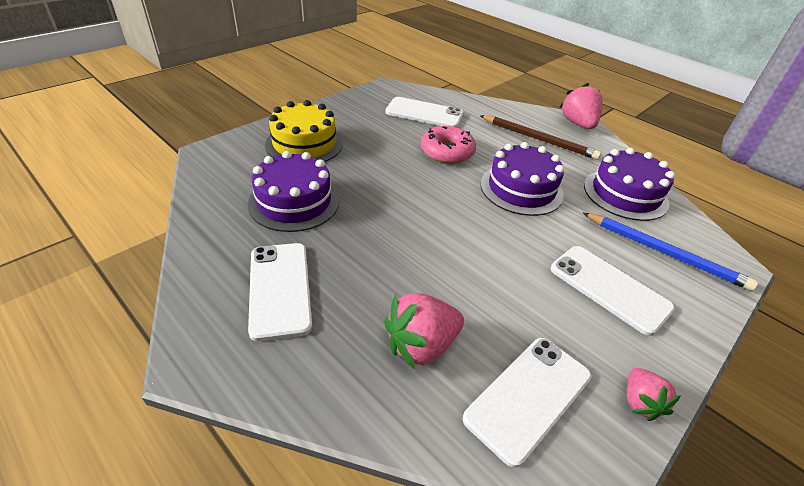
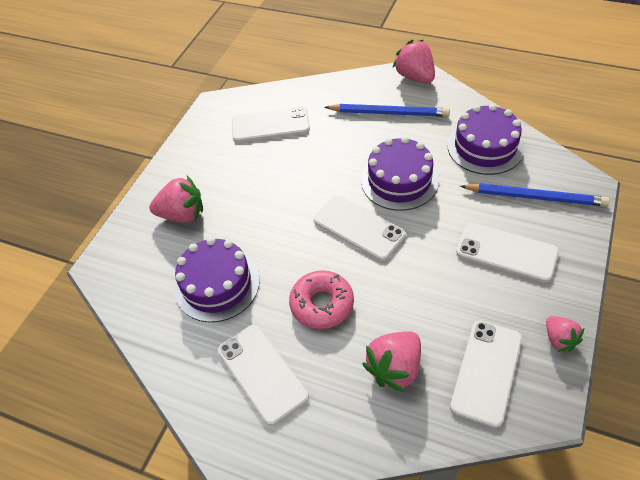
camera: 15 degrees left, 10 degrees up
yellow cake [265,100,343,162] -> pink strawberry [149,176,203,223]
pink donut [421,126,476,164] -> pink donut moved to [289,270,354,329]
brown pencil [480,115,601,160] -> blue pencil [324,104,450,117]
none -> white phone [314,195,406,261]

